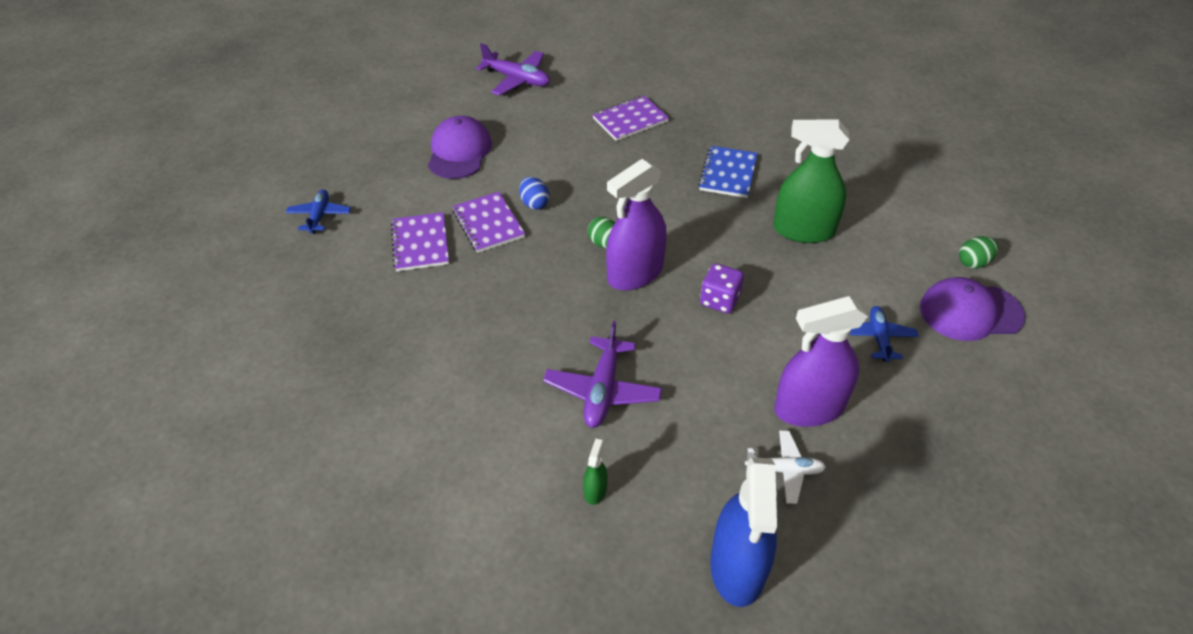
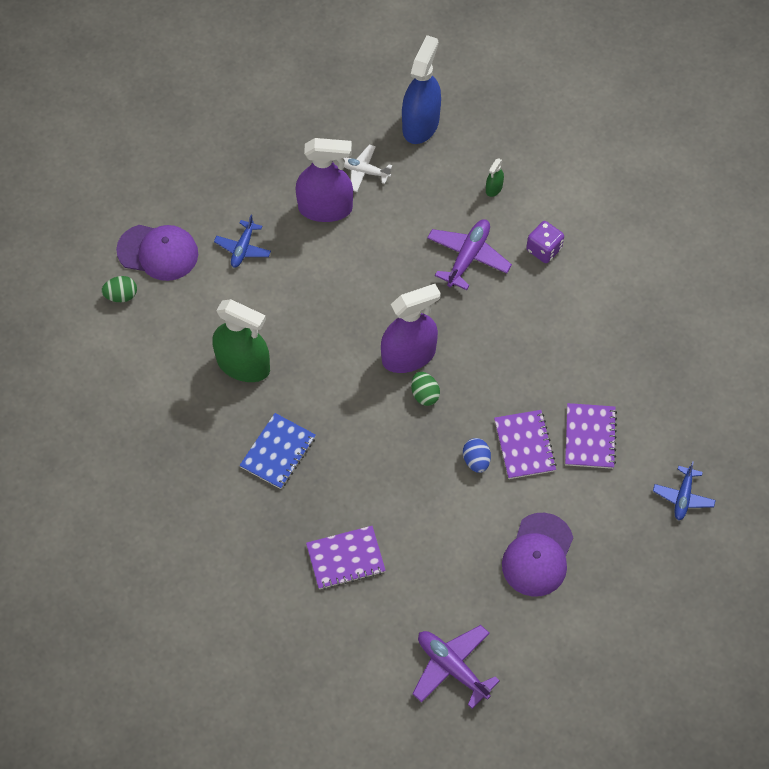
camera: 165 degrees left, 15 degrees up
purple dice [700,263,744,313] -> purple dice moved to [526,221,564,263]

